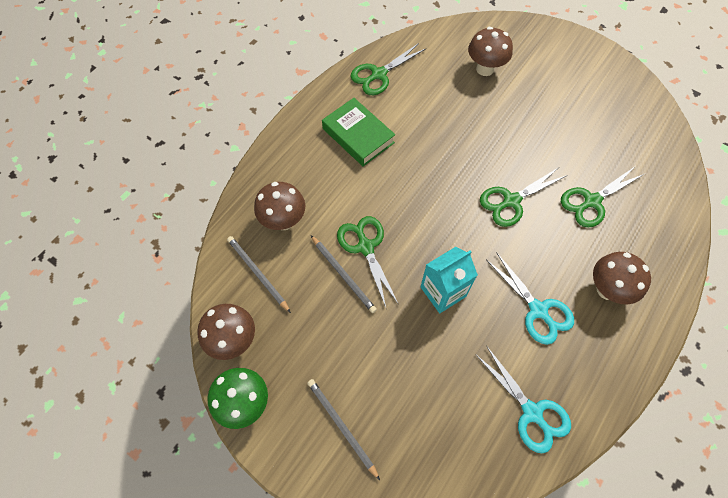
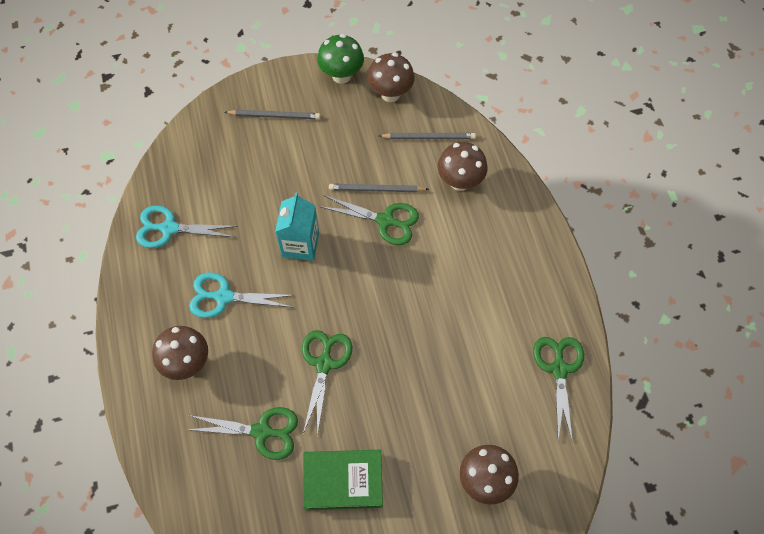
camera: 130 degrees right, 0 degrees up
green book [322,98,395,167] -> green book moved to [303,450,383,510]
green scissors [561,167,644,228] -> green scissors turned 90 degrees clockwise [185,407,298,460]

